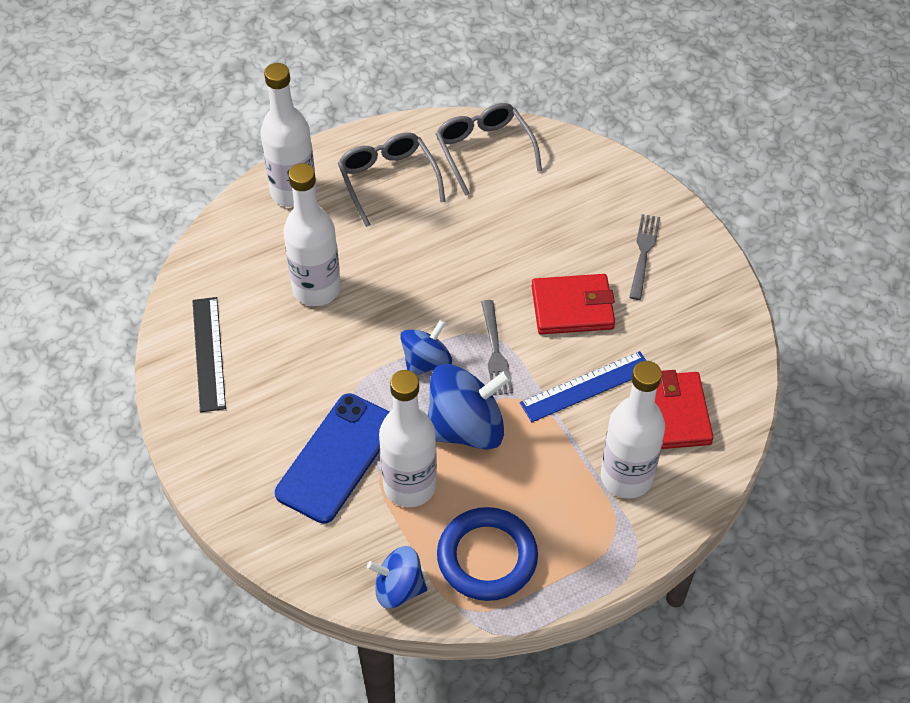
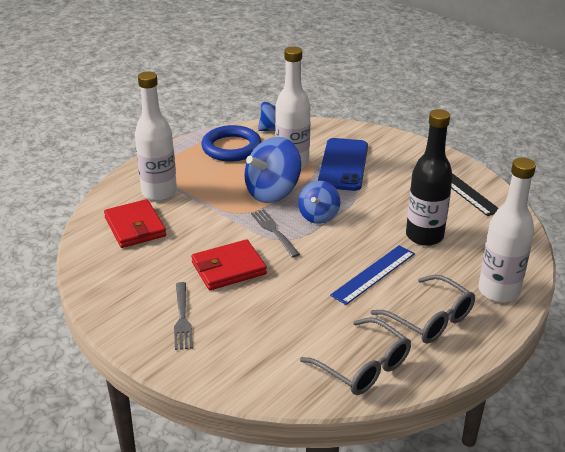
camera: 160 degrees right, 20 degrees down
white bottle [283,163,341,306] -> black bottle [406,109,453,246]
blue ruler [520,351,646,422] -> blue ruler moved to [330,245,415,305]

